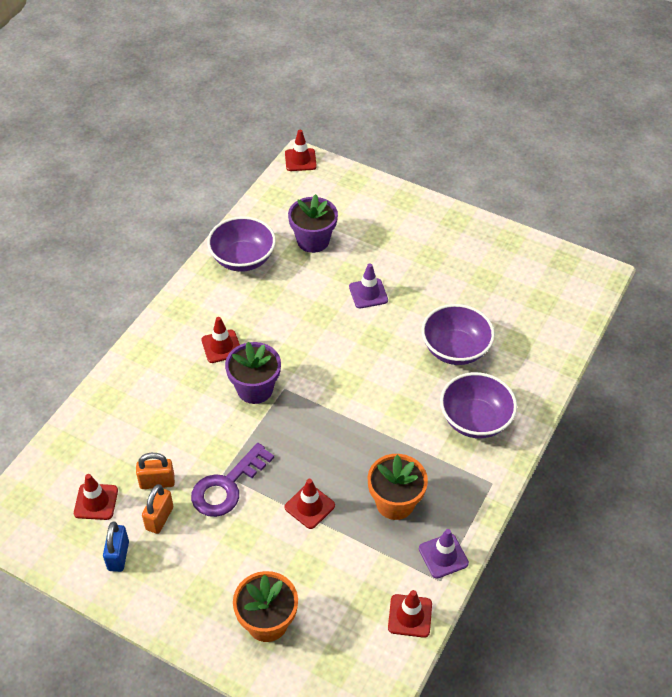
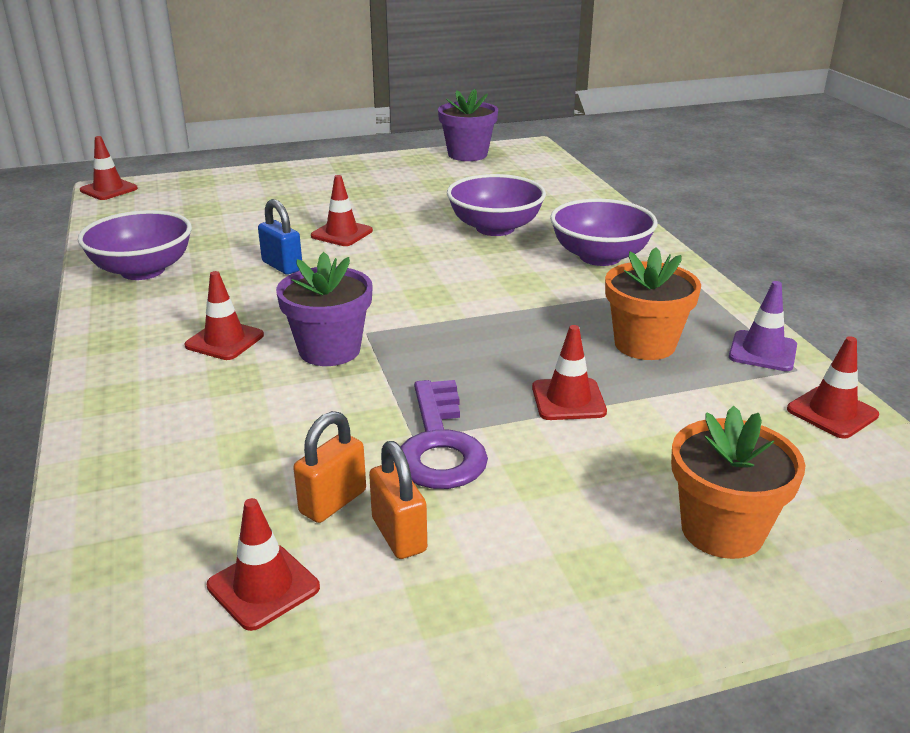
camera: 45 degrees left, 20 degrees down
blue padlock [103,522,129,572] -> blue padlock moved to [258,199,302,275]
purple flower pot [288,194,338,253] -> purple flower pot moved to [438,89,498,161]
purple traffic cone [349,263,388,309] -> red traffic cone [311,175,373,246]

